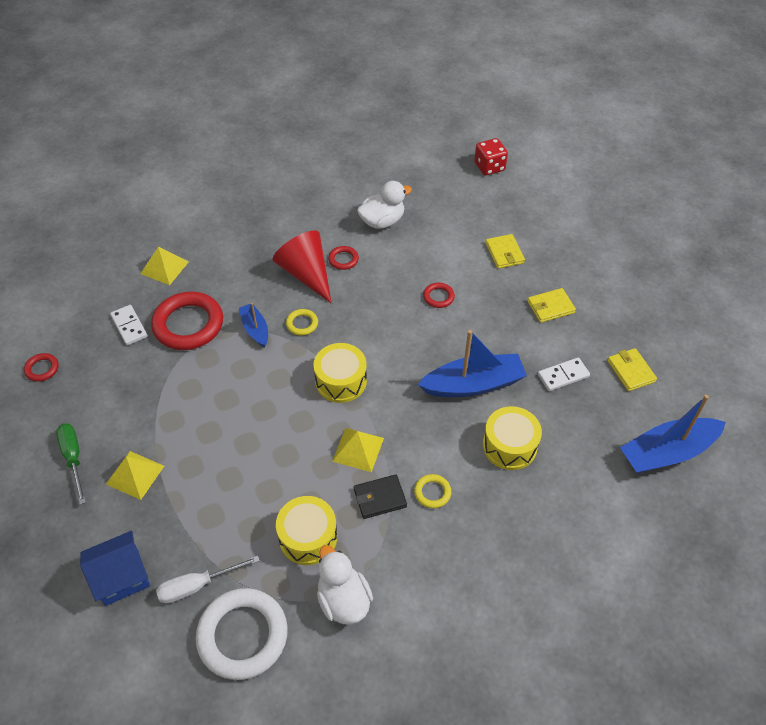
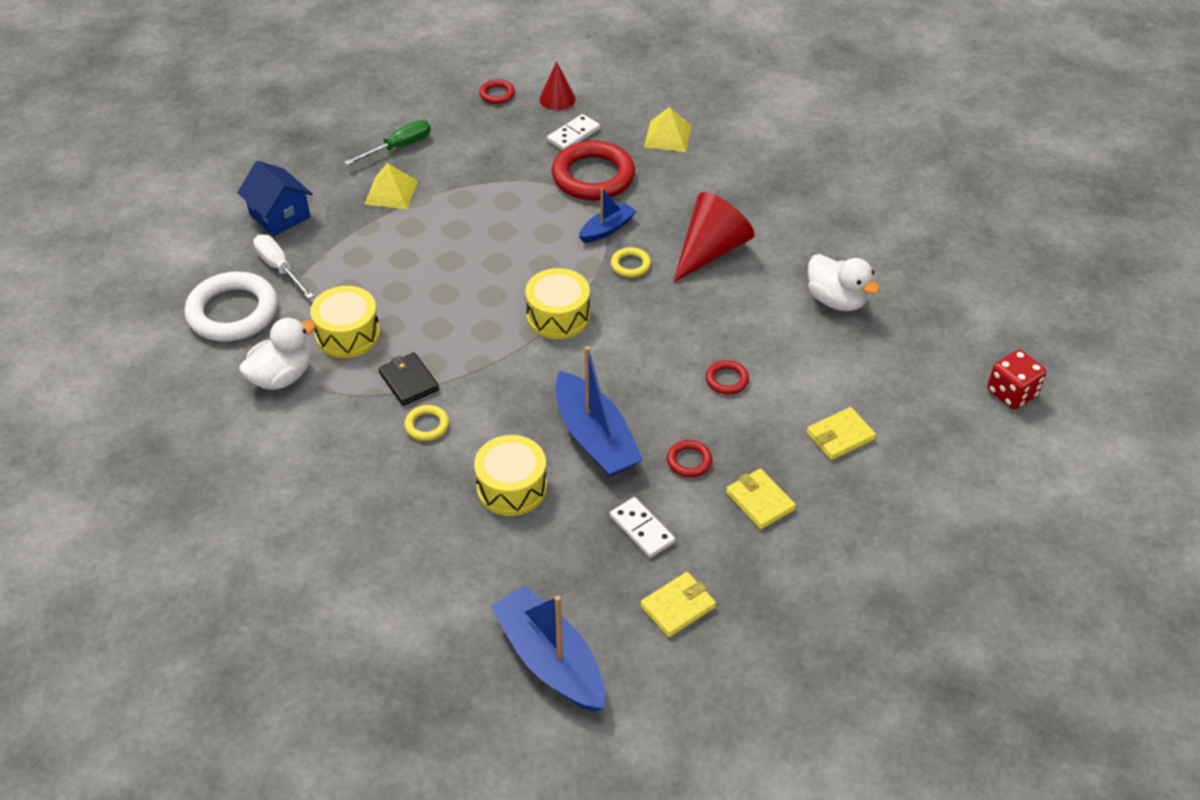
camera: 75 degrees right, 5 degrees down
red ring [328,246,359,270] -> red ring moved to [667,440,712,477]
yellow pyramid [332,428,384,472] -> none
none -> red cone [539,61,576,110]

